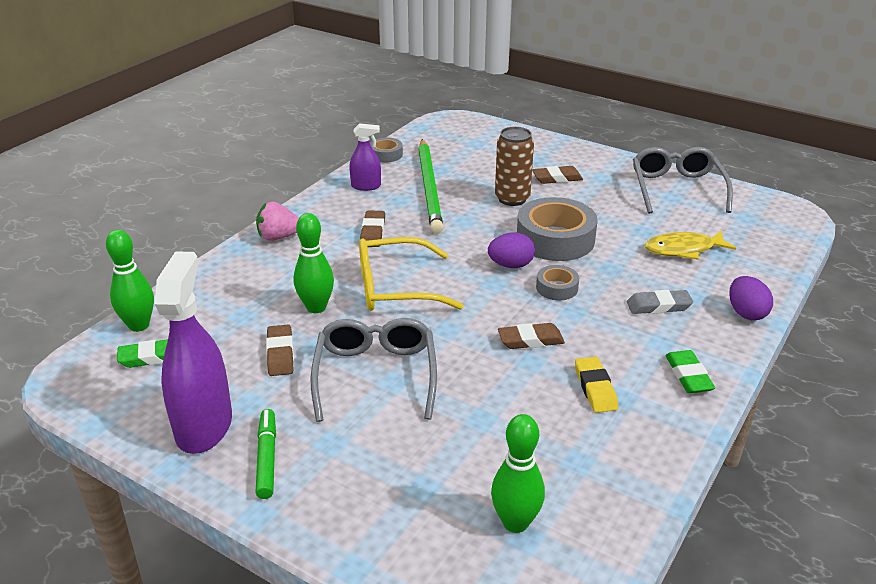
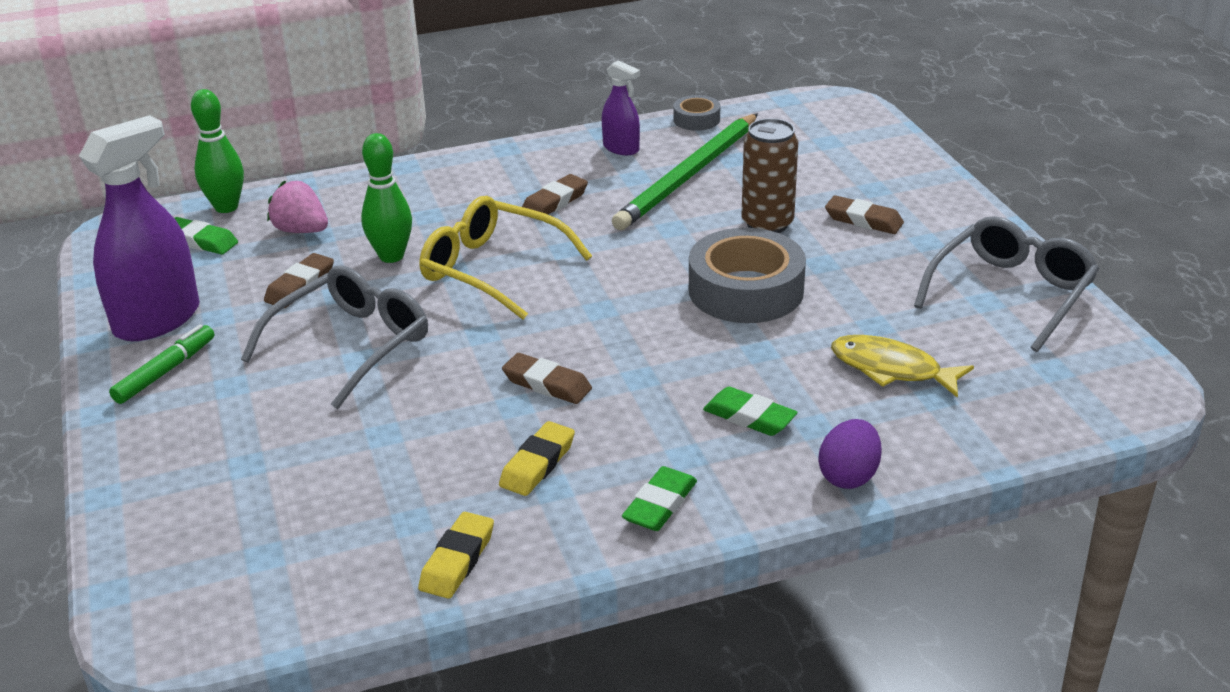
camera: 40 degrees right, 0 degrees up
pink strawberry [256,201,299,241] -> pink strawberry moved to [267,180,328,233]
purple egg [488,232,535,268] -> none
green bowling pin [491,414,545,533] -> none
grey tape [536,265,579,300] -> none
grey eraser [627,290,693,314] -> green eraser [703,387,798,436]
none -> yellow eraser [418,512,494,599]

